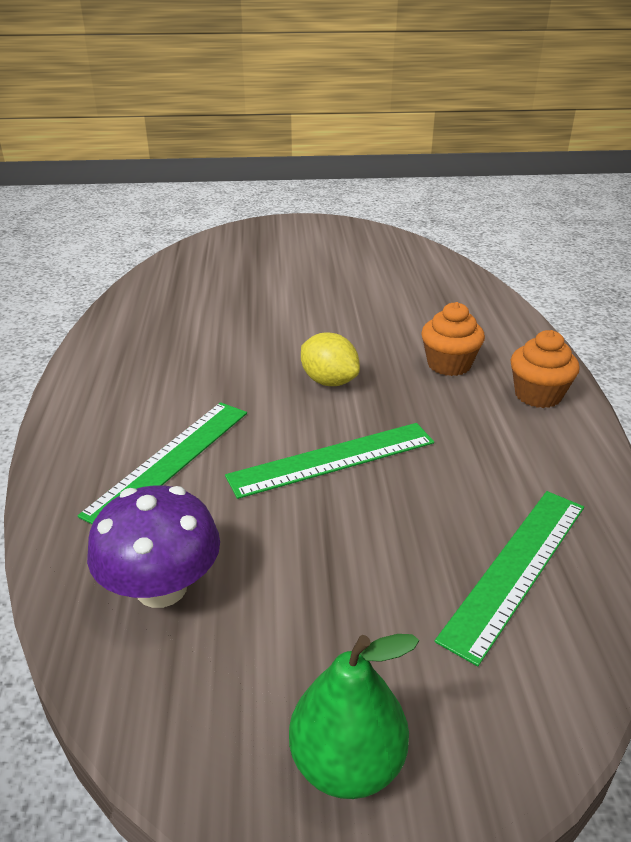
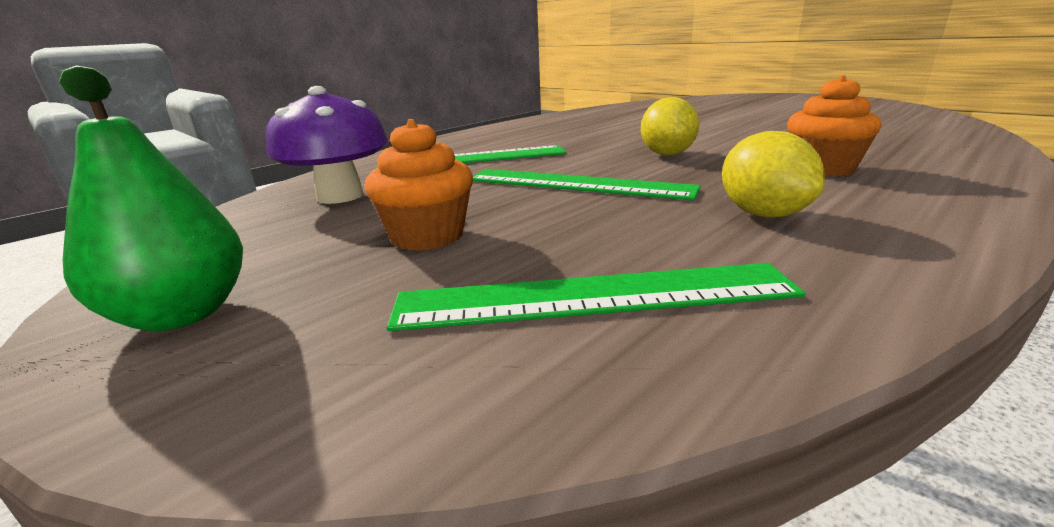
camera: 50 degrees right, 10 degrees down
orange cupcake [510,330,580,408] -> orange cupcake moved to [365,119,473,251]
none -> yellow lemon [722,131,825,217]

